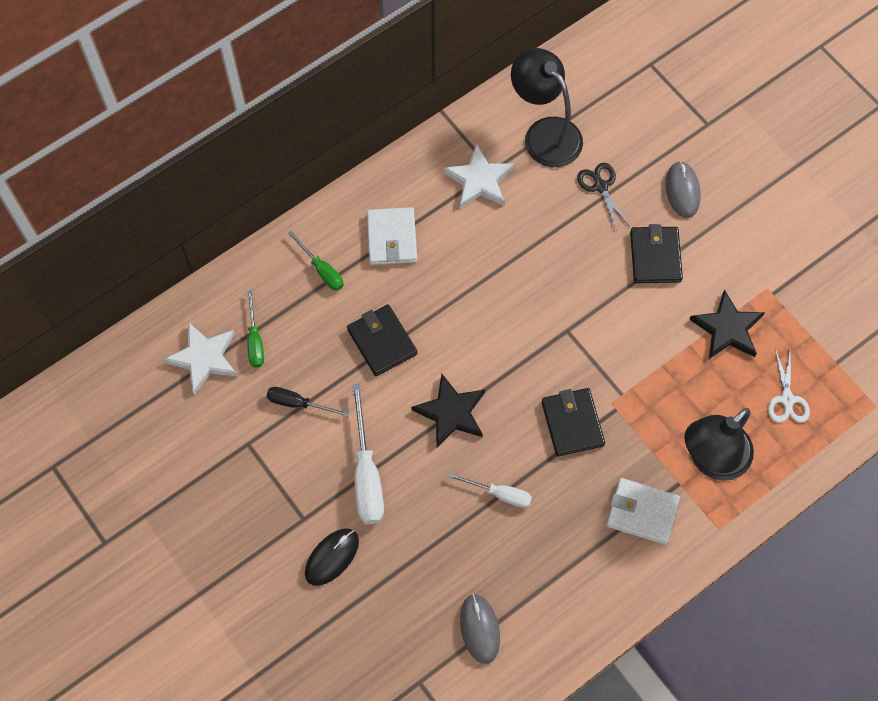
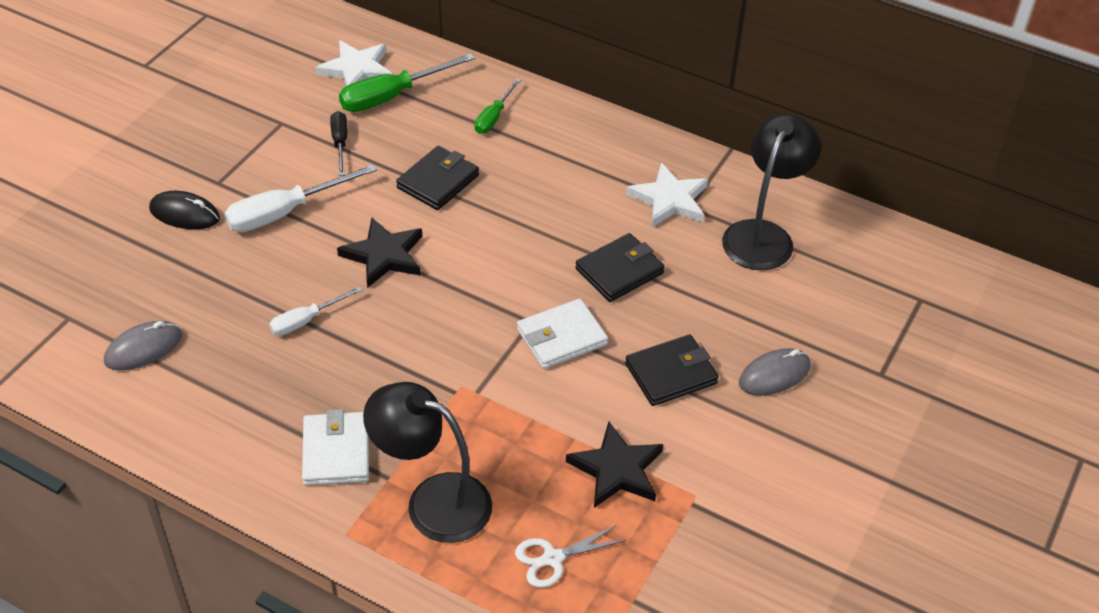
camera: 65 degrees right, 20 degrees down
green screwdriver [247,290,264,368] -> green screwdriver [339,53,475,112], size x1.69
white wallet [367,207,417,265] -> white wallet moved to [517,299,608,369]
white screwdriver [448,473,532,508] -> white screwdriver turned 60 degrees clockwise [269,286,363,336]
black wallet [541,388,605,456] -> black wallet moved to [575,233,665,302]
black scissors [577,163,630,231] -> none

